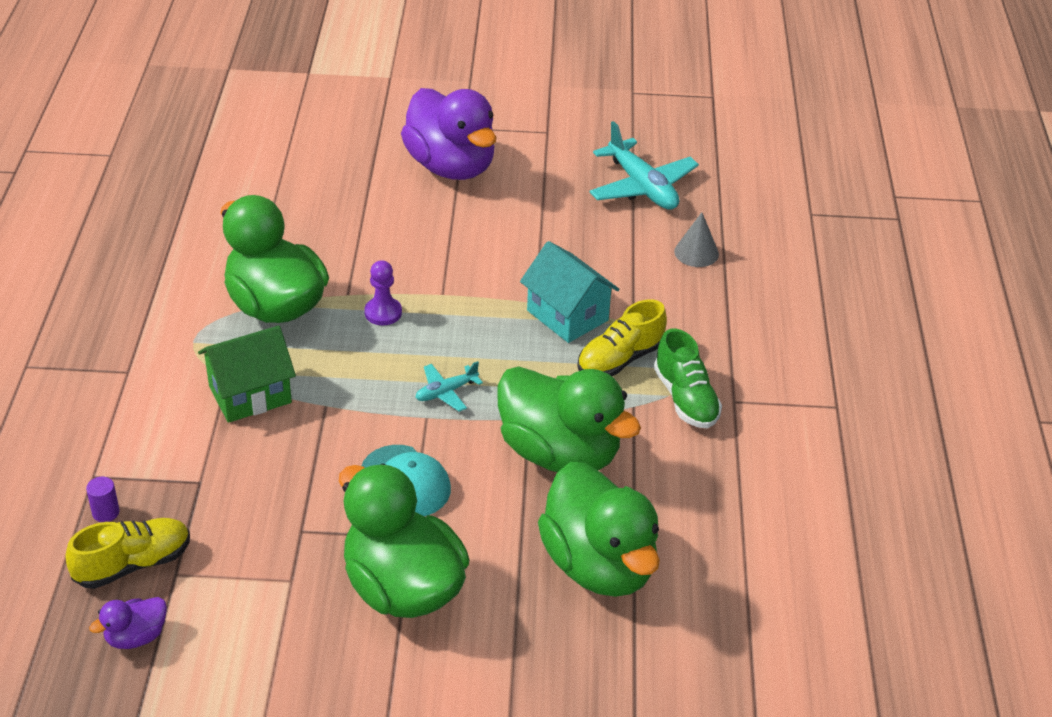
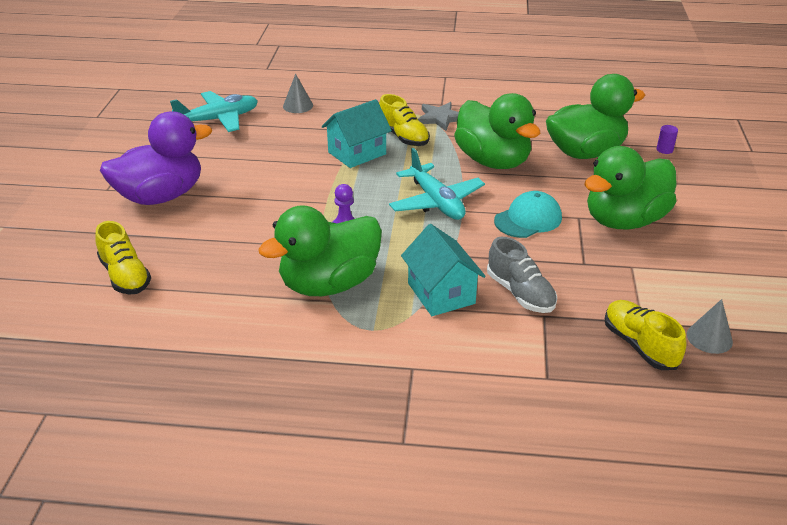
camera: 85 degrees left, 5 degrees down
purple cylinder [86,477,119,522] -> purple cylinder moved to [656,125,678,154]
purple duck [89,597,167,649] -> grey cone [687,299,733,354]
green house [198,326,296,423] -> turquoise house [401,224,486,316]
turquoise plane [415,361,483,412] -> turquoise plane [389,148,485,220], size x1.92
green duck [497,367,641,472] -> green duck turned 105 degrees clockwise [454,93,540,169]
green shoe [654,328,722,428] -> grey star [418,102,459,131]
none -> yellow shoe [95,221,151,295]
none -> grey shoe [487,237,557,313]

